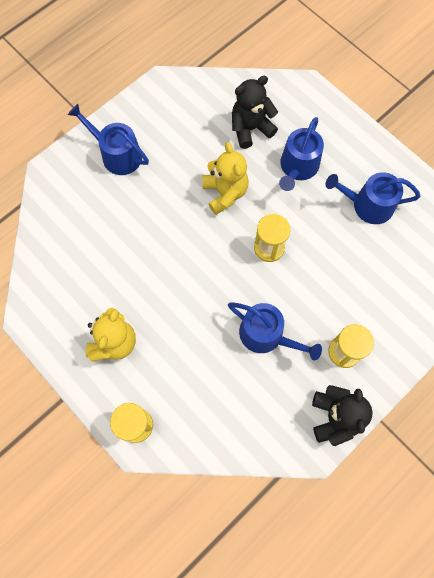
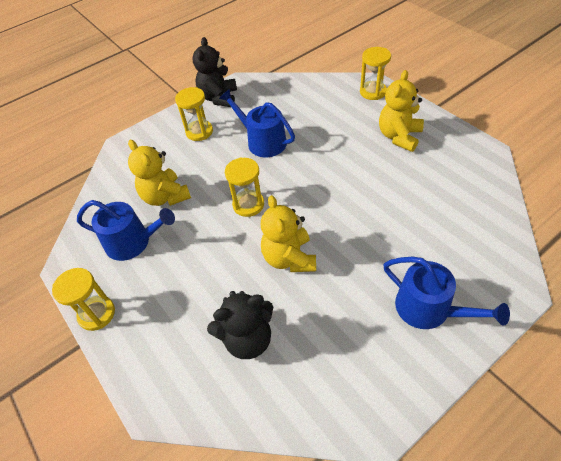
camera: 170 degrees left, 20 degrees down
blue watering can [279,117,324,191] -> none
none -> yellow hourglass [52,268,115,331]
none -> yellow teddy bear [128,140,191,206]

